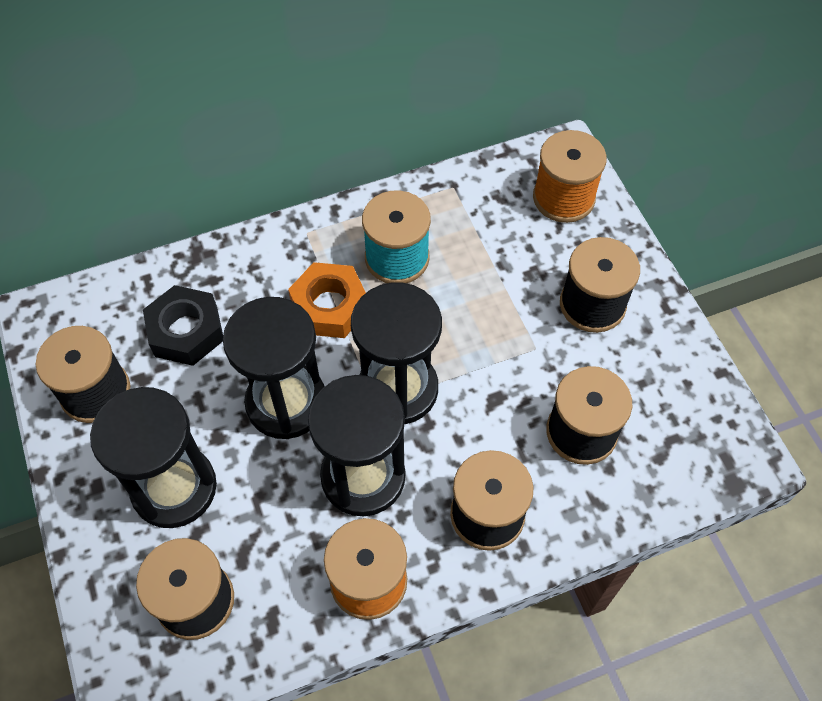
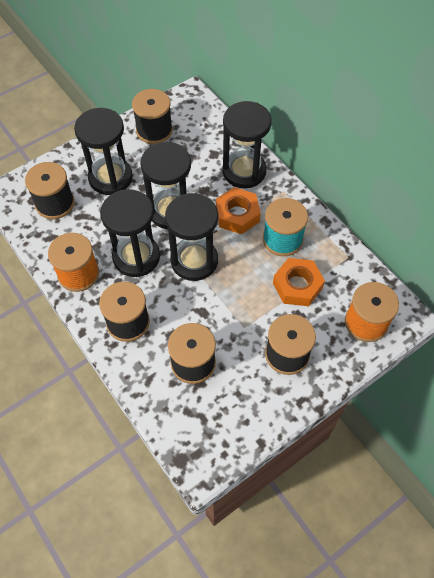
camera: 75 degrees right, 0 degrees up
black nut [143,285,223,366] -> none
none -> black hourglass [222,101,272,188]
none -> orange nut [273,258,325,306]

